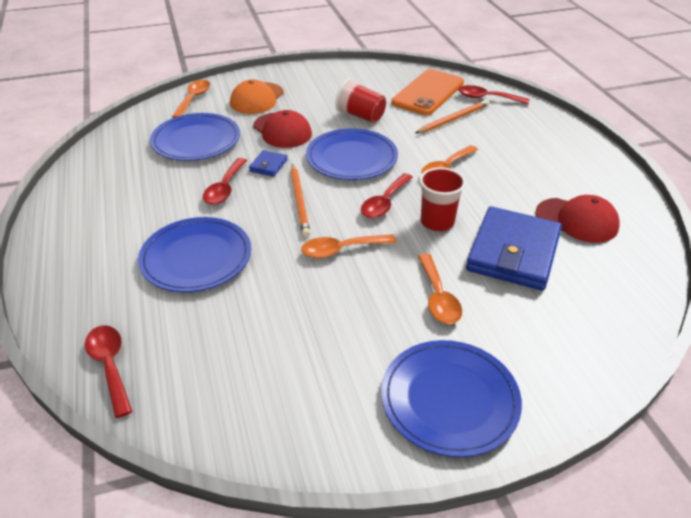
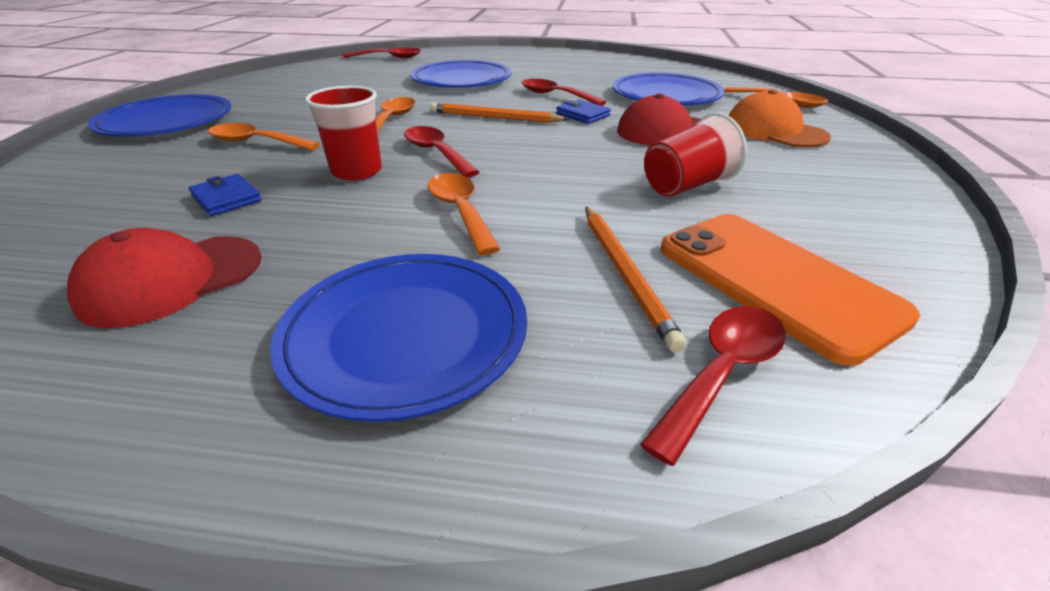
camera: 115 degrees right, 5 degrees down
blue plate [306,128,398,180] -> blue plate moved to [270,254,527,422]
blue wallet [466,206,562,291] -> blue wallet [189,174,262,216], size x0.43

